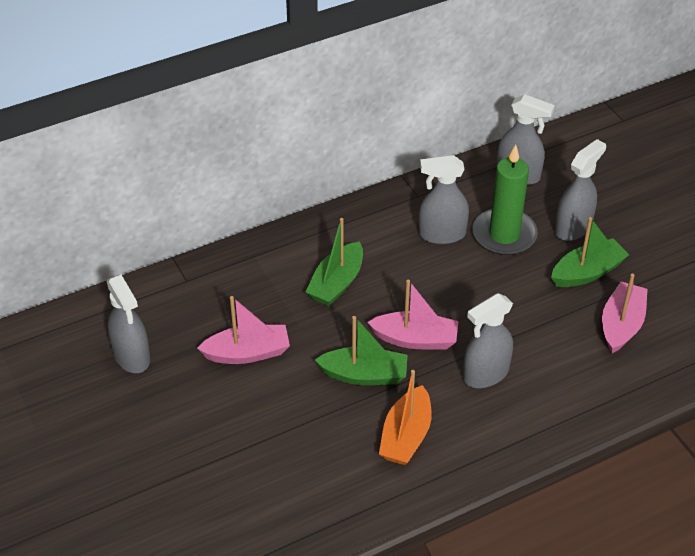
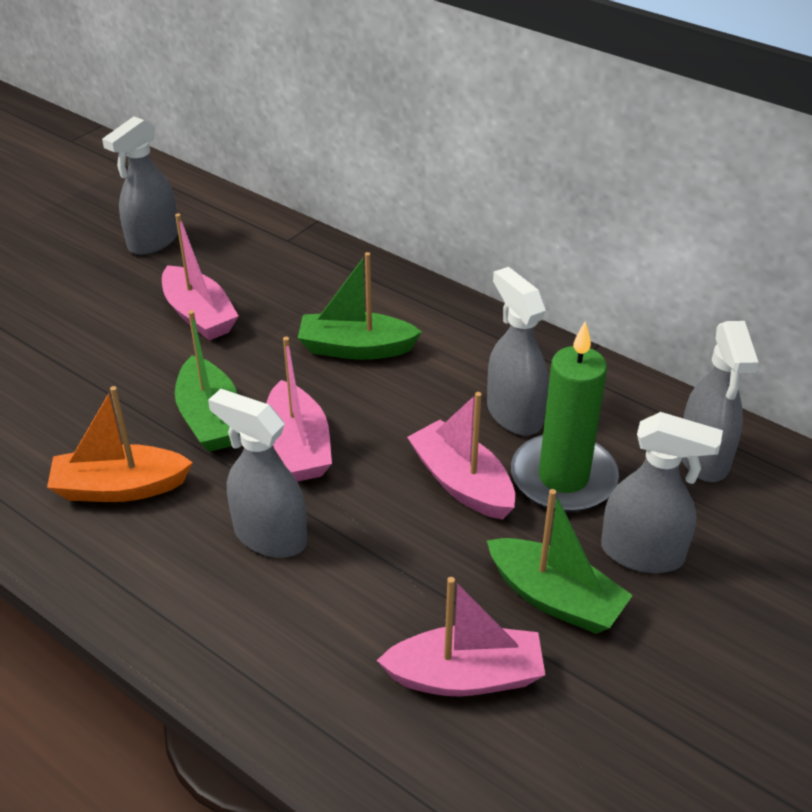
camera: 65 degrees right, 5 degrees down
none -> pink boat [407,392,515,520]

